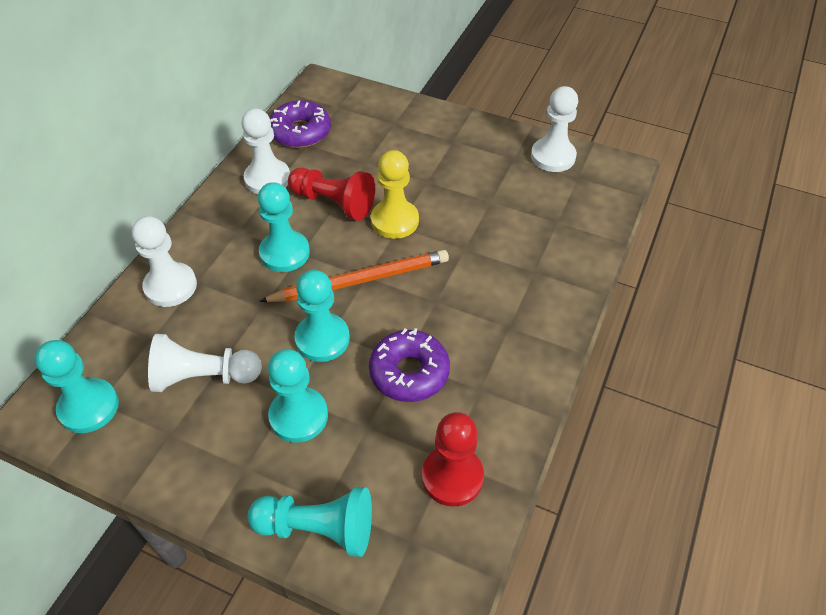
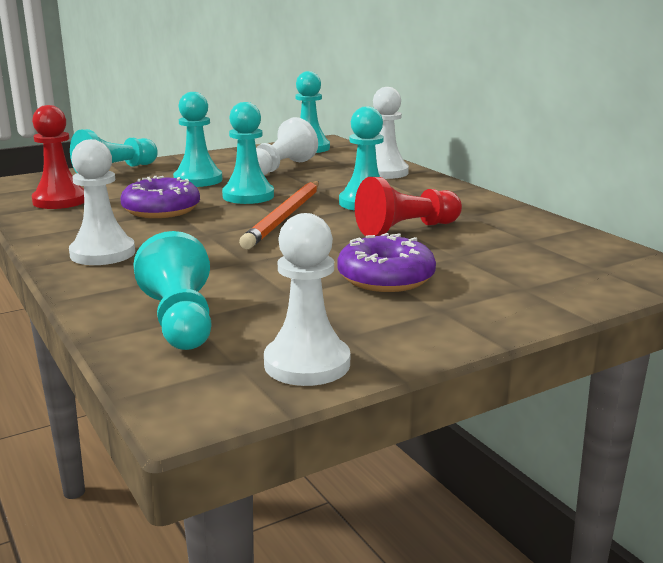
camera: 125 degrees right, 30 degrees down
white pawn [241,108,290,194] -> white pawn moved to [69,139,135,265]
purple donut [270,100,331,148] -> purple donut moved to [337,233,436,292]
yellow pawn [371,150,419,239] -> none
none -> turquoise pawn [133,231,212,350]

